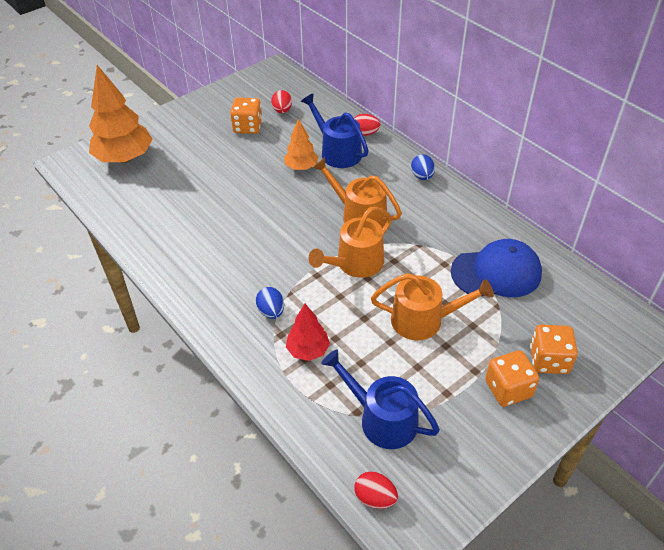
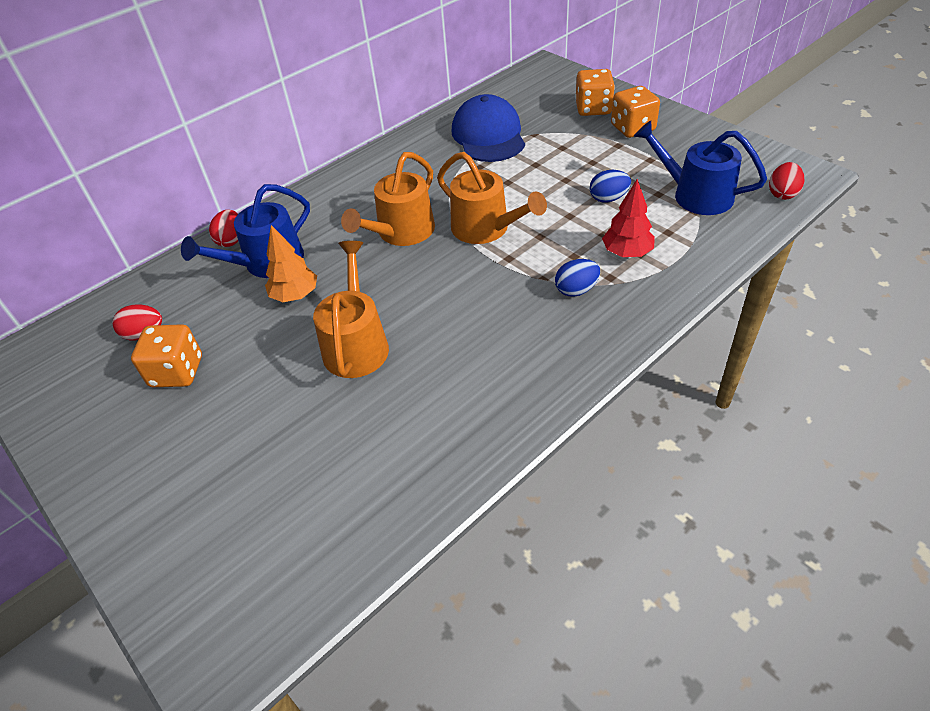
camera: 90 degrees left, 0 degrees up
orange tree [89,65,153,163] -> none
blue watering can [321,350,440,449] -> blue watering can turned 90 degrees clockwise [634,121,767,215]
orange watering can [371,273,494,340] -> orange watering can moved to [313,241,389,378]
blue egg [411,154,435,180] -> blue egg moved to [590,170,631,203]

